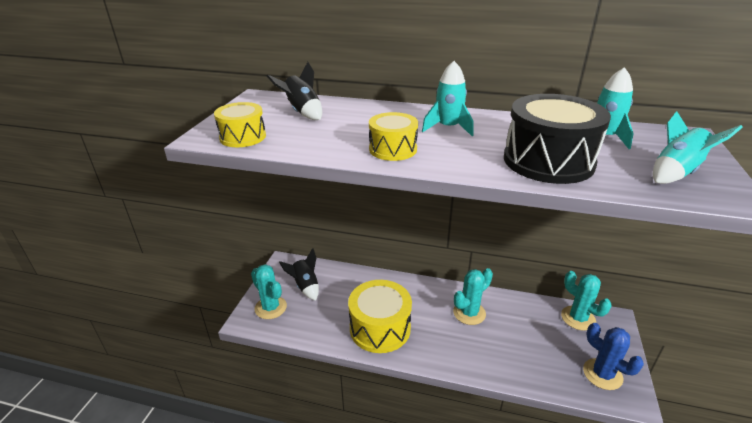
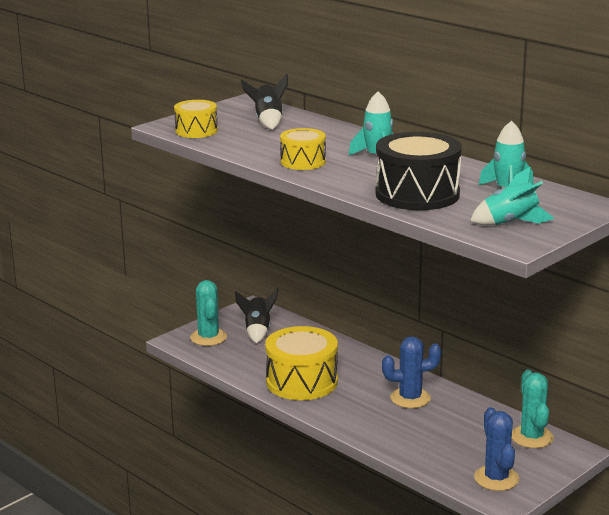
camera: 30 degrees right, 10 degrees down
turquoise cactus [453,268,493,325] -> blue cactus [382,336,441,408]

